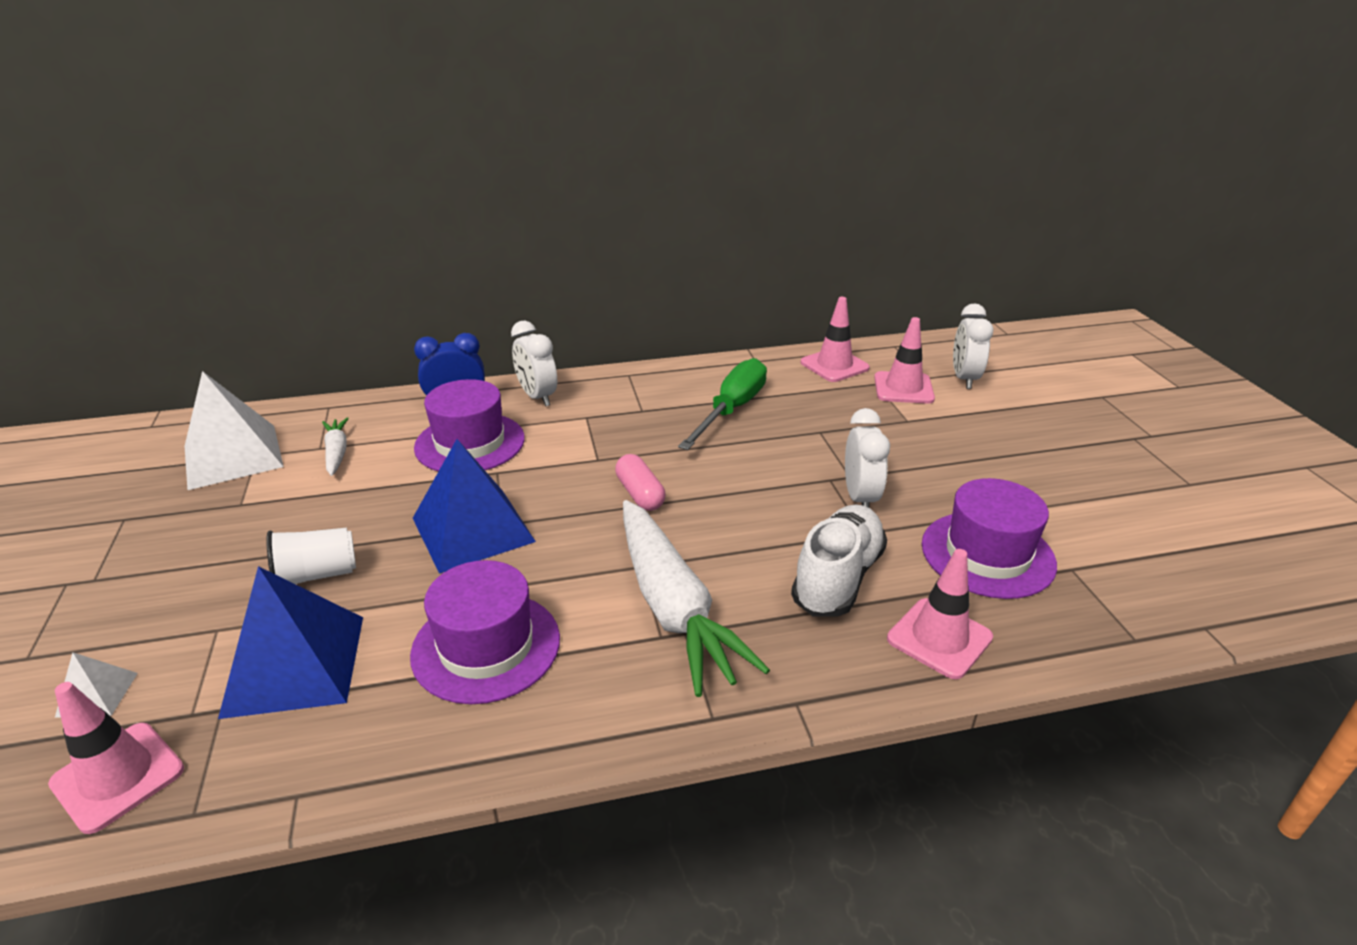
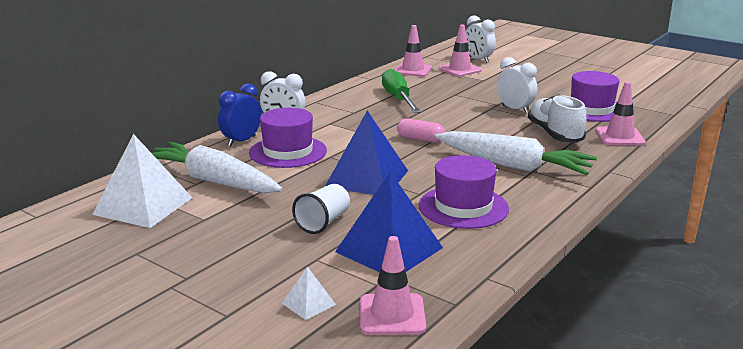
camera: 40 degrees left, 10 degrees down
white carrot [322,417,349,476] -> white carrot [152,142,283,193], size x2.16

